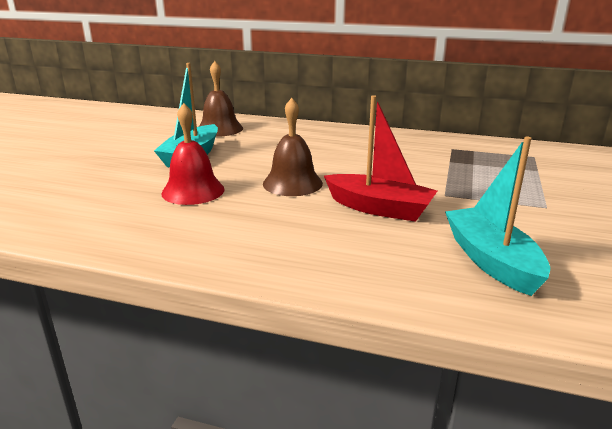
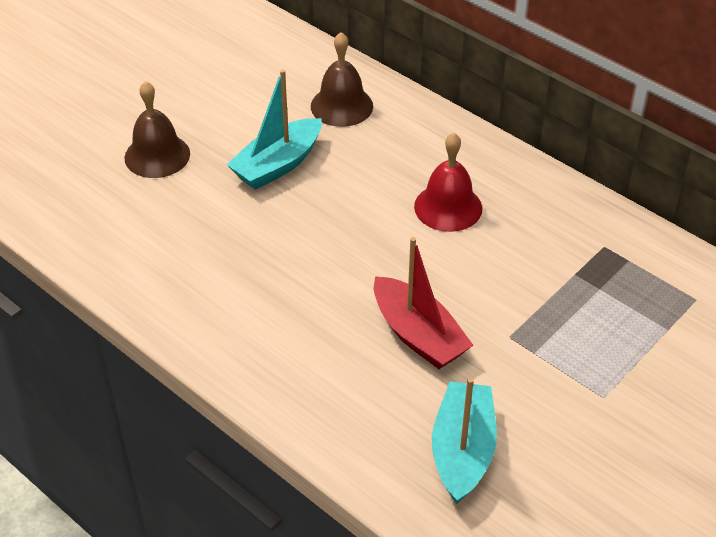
camera: 25 degrees right, 20 degrees up
red bell [161,103,224,205] -> red bell moved to [414,133,482,232]
brown bell [263,98,323,196] -> brown bell moved to [124,81,190,178]

